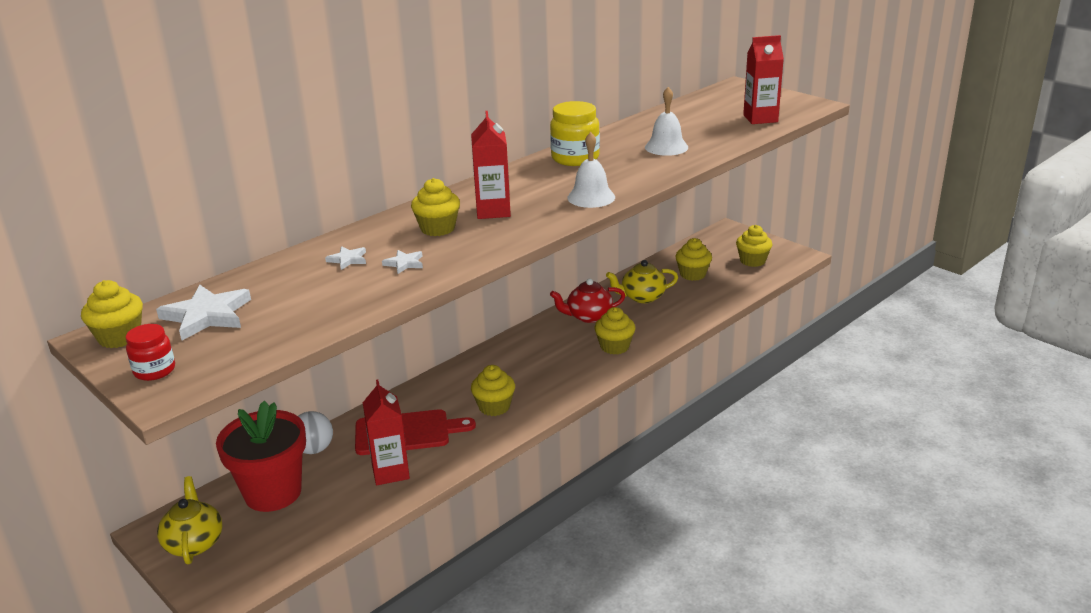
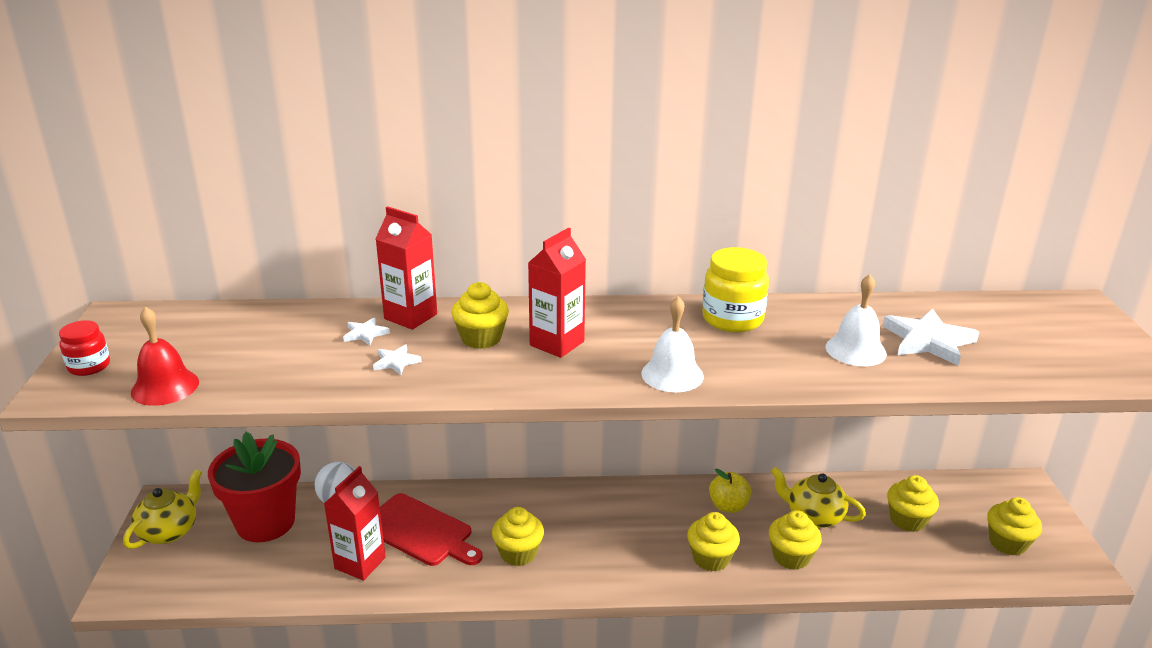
camera: 40 degrees right, 0 degrees up
yellow cupcake [81,280,143,348] -> yellow cupcake moved to [769,510,822,570]
white star [156,285,251,340] -> white star moved to [883,309,979,366]
red teapot [550,278,625,323] -> yellow apple [709,469,751,513]
red carton [743,35,784,124] -> red carton moved to [375,206,437,330]
none -> red bell [131,307,199,406]

